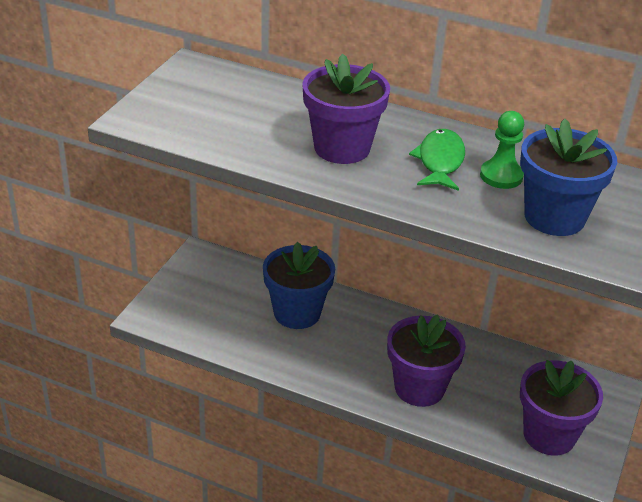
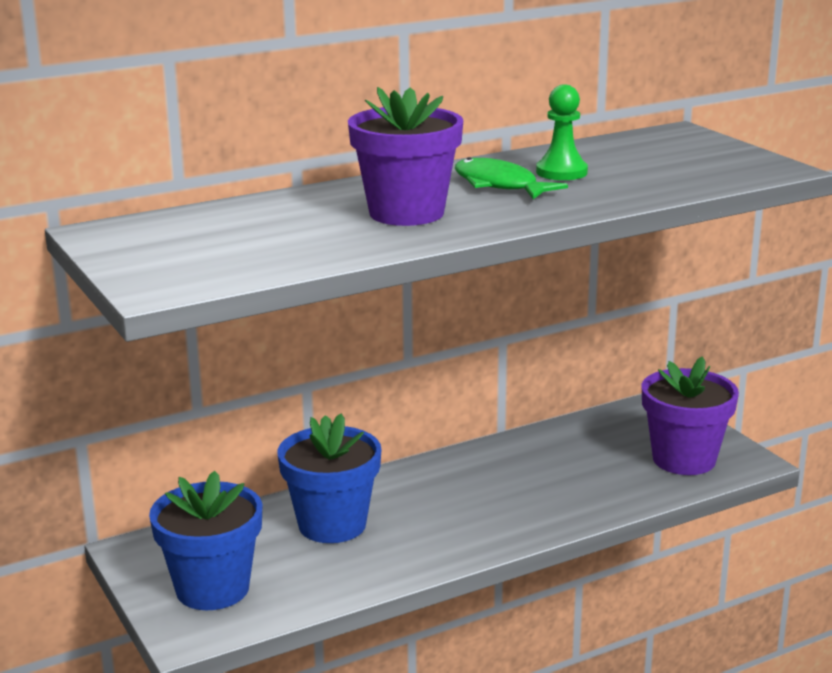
camera: 50 degrees left, 15 degrees down
purple flower pot [387,314,466,407] -> none
blue flower pot [520,118,617,236] -> blue flower pot moved to [149,471,263,610]

